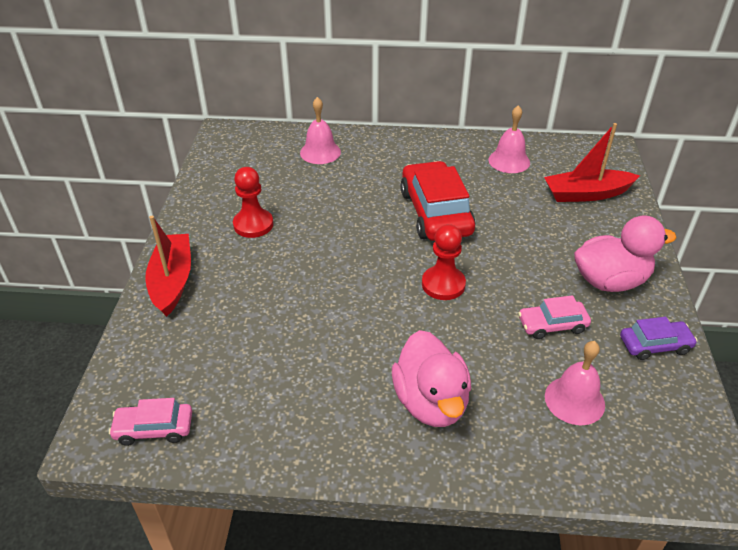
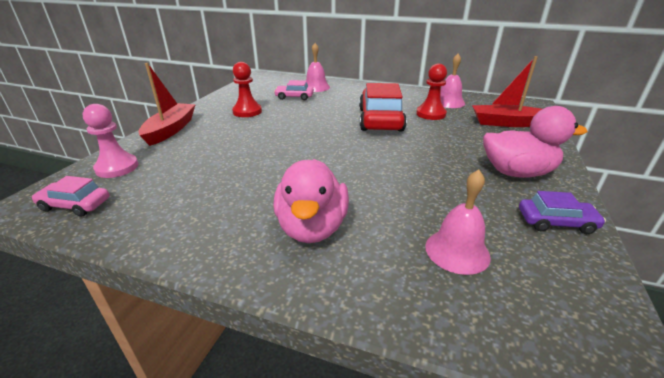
camera: 15 degrees right, 10 degrees down
red pawn [422,224,466,300] -> red pawn moved to [416,64,447,120]
pink car [518,295,591,339] -> pink car moved to [274,80,314,100]
none -> pink pawn [83,104,138,178]

